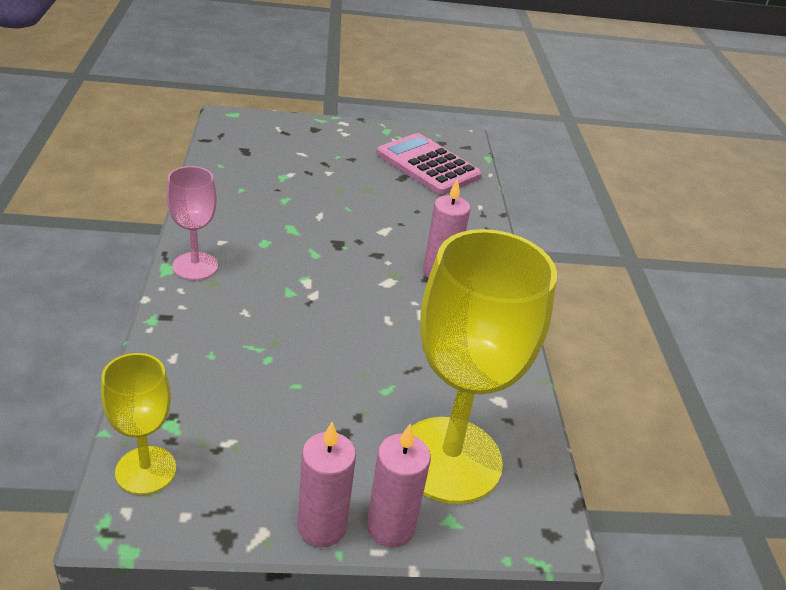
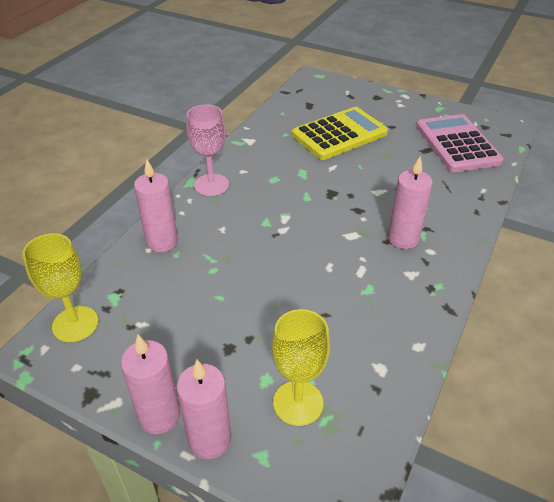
camera: 35 degrees right, 5 degrees up
yellow goblet [411,229,557,504] -> yellow goblet [272,309,330,426], size x0.52
none -> pink candle [134,159,178,252]
none -> yellow calculator [292,107,388,160]

